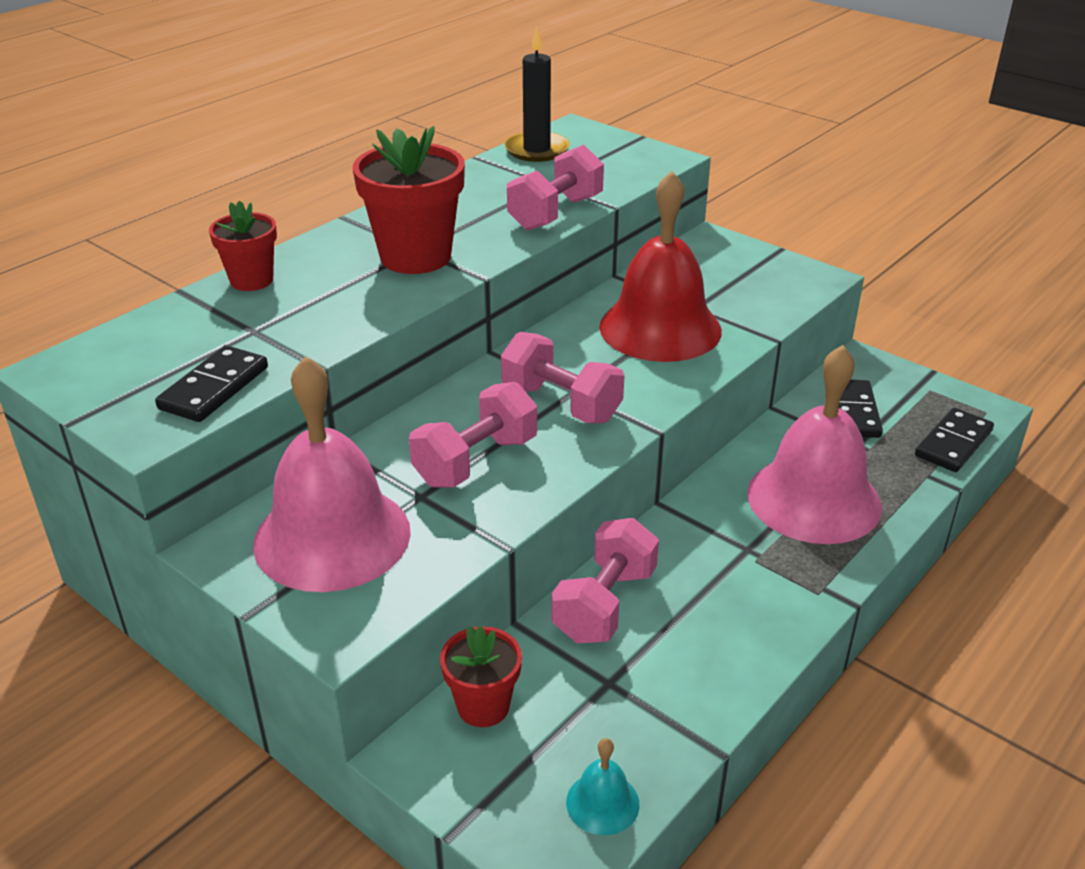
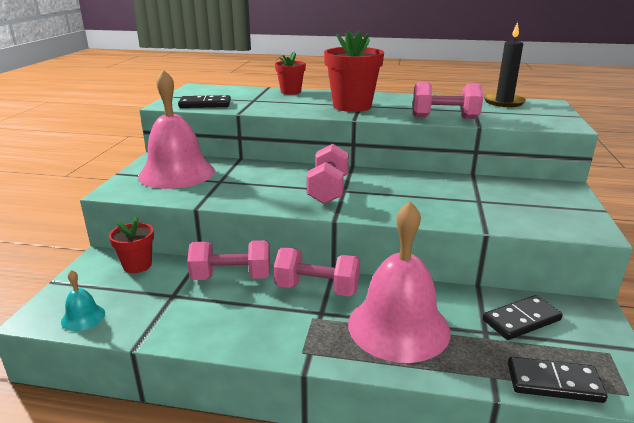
camera: 60 degrees right, 10 degrees down
pink dumbbell [409,382,537,488] -> pink dumbbell moved to [274,248,360,297]
red bell [599,171,722,362] -> none

